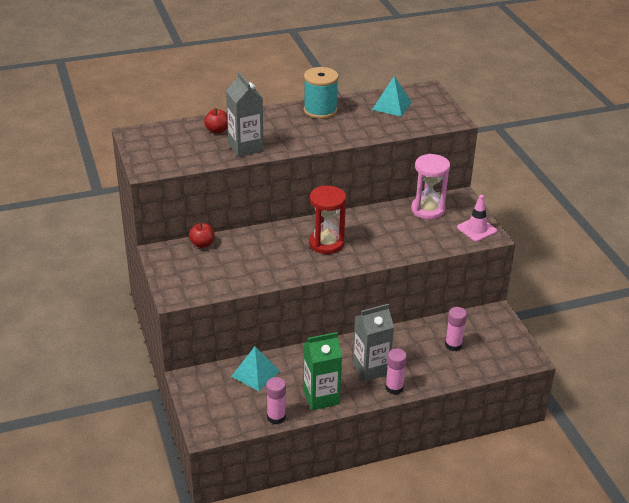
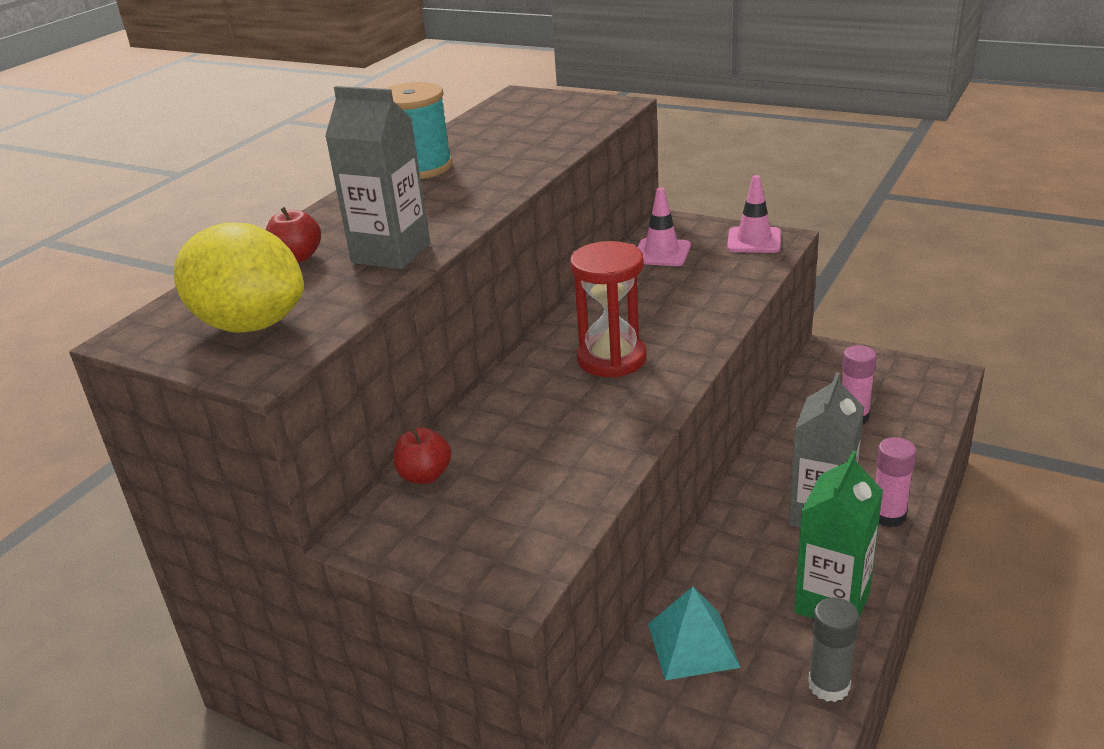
camera: 40 degrees left, 5 degrees down
pink glue stick [266,377,286,424] -> grey glue stick [808,597,859,702]
turquoise pyramid [372,76,412,117] -> none
pink hourglass [411,154,450,220] -> pink traffic cone [637,187,691,266]
none -> yellow lemon [174,223,304,333]

